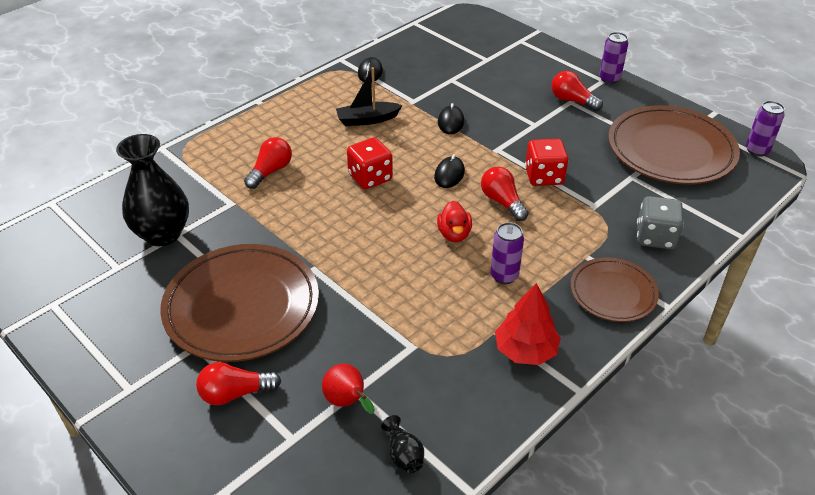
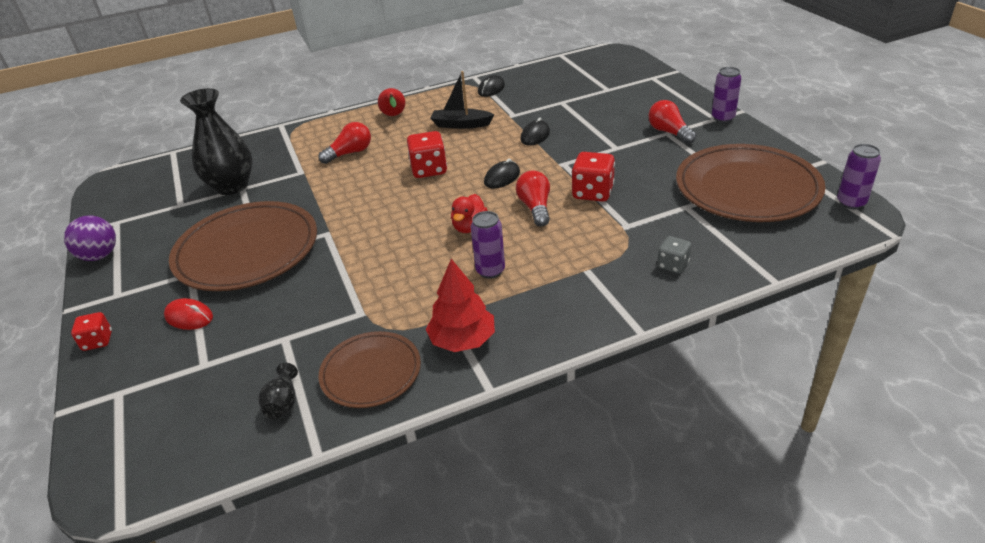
camera: 25 degrees right, 5 degrees down
red light bulb [196,362,281,405] -> red mouse [164,298,213,330]
red pear [322,364,375,414] -> red pear moved to [378,88,405,116]
brown plate [570,257,659,322] -> brown plate moved to [318,331,421,408]
grey dice [637,196,684,249] -> grey dice [657,236,691,274], size x0.61
none -> purple ball [64,215,116,261]
none -> red dice [71,312,112,351]

